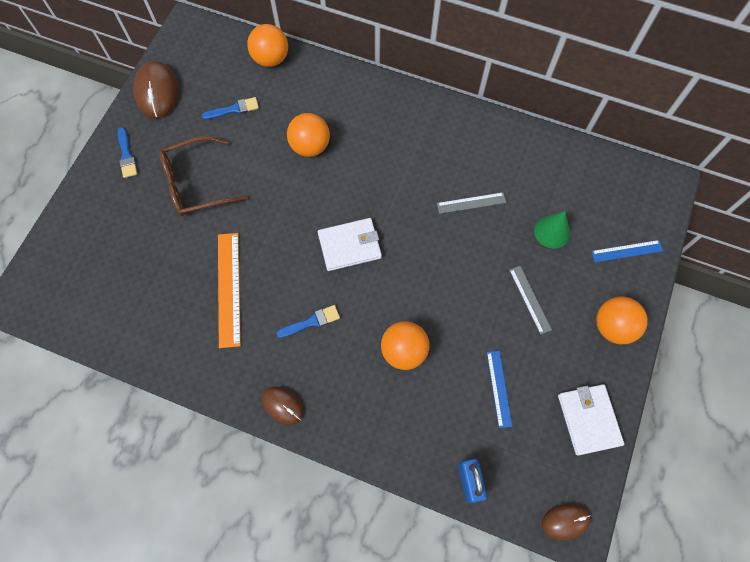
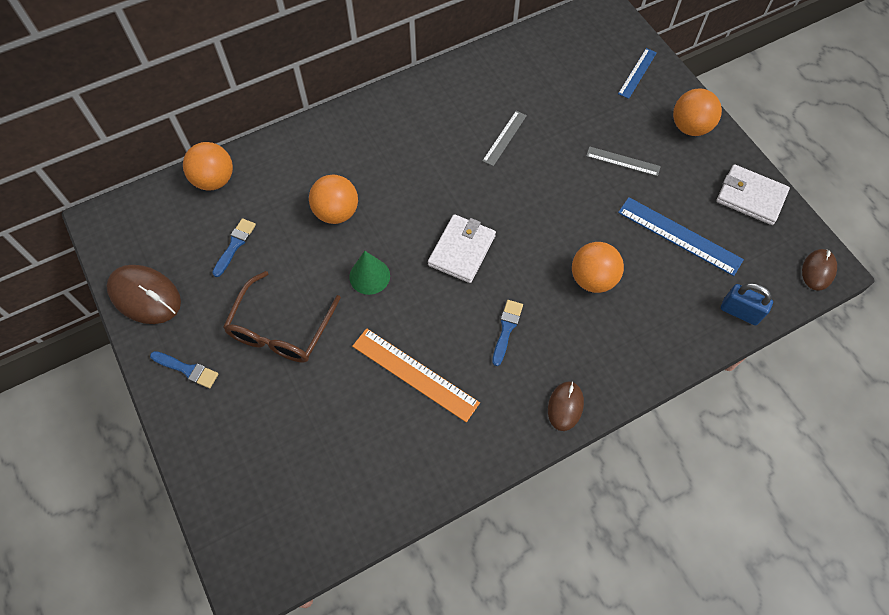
camera: 50 degrees left, 5 degrees down
brown mouse [262,387,303,425] -> brown mouse turned 60 degrees counterclockwise [548,382,584,431]
blue ruler [487,351,512,428] -> blue ruler [618,197,744,276], size x1.67
green cone [534,211,570,248] -> green cone moved to [349,251,390,295]

